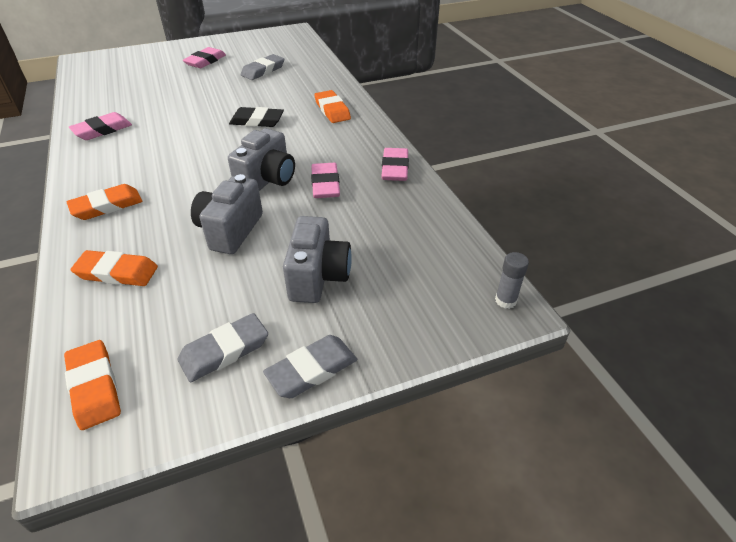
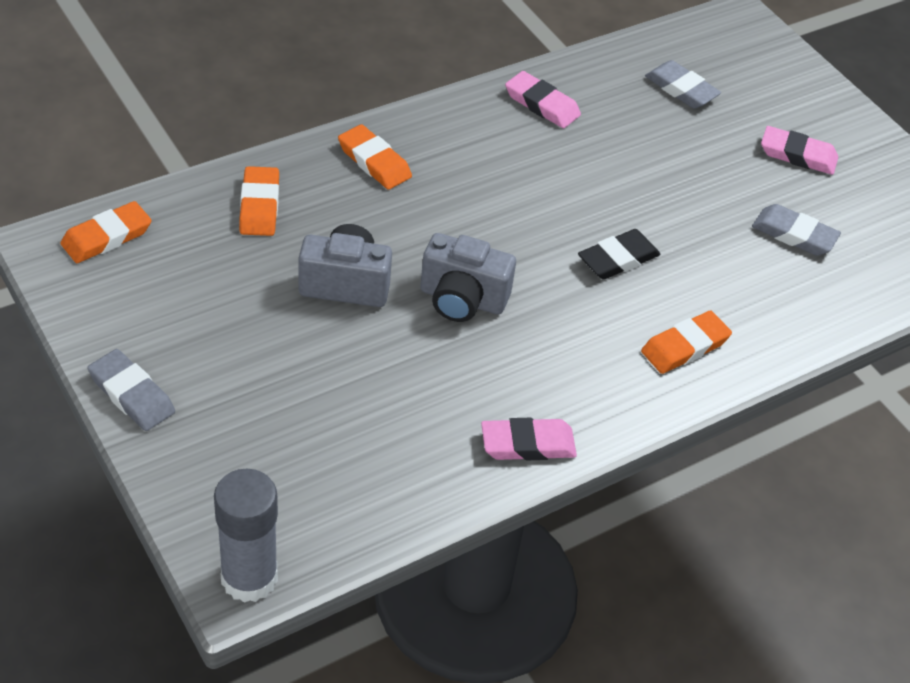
camera: 75 degrees right, 5 degrees up
grey eraser [178,313,268,382] -> grey eraser moved to [645,60,721,109]
black eraser [229,107,284,127] -> black eraser turned 60 degrees clockwise [578,229,661,280]
grey camera [283,216,352,303] -> none
pink eraser [311,163,340,198] -> none
grey glue stick [495,252,529,309] -> grey glue stick [214,469,278,603], size x2.03

